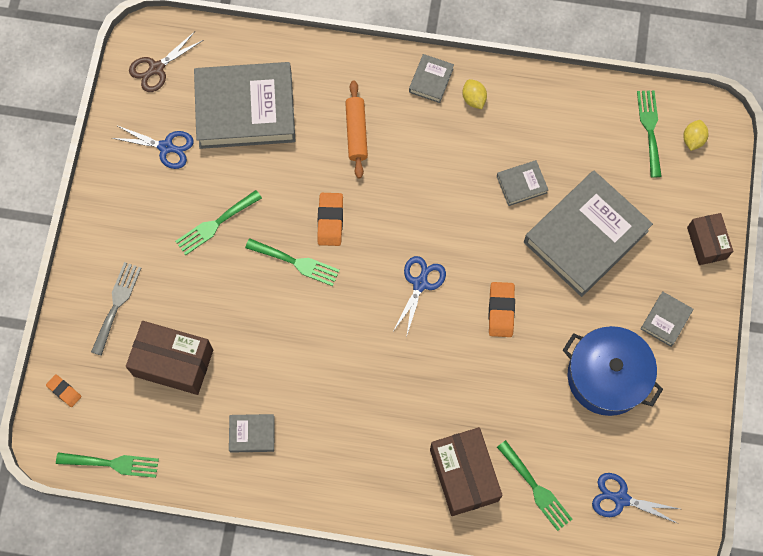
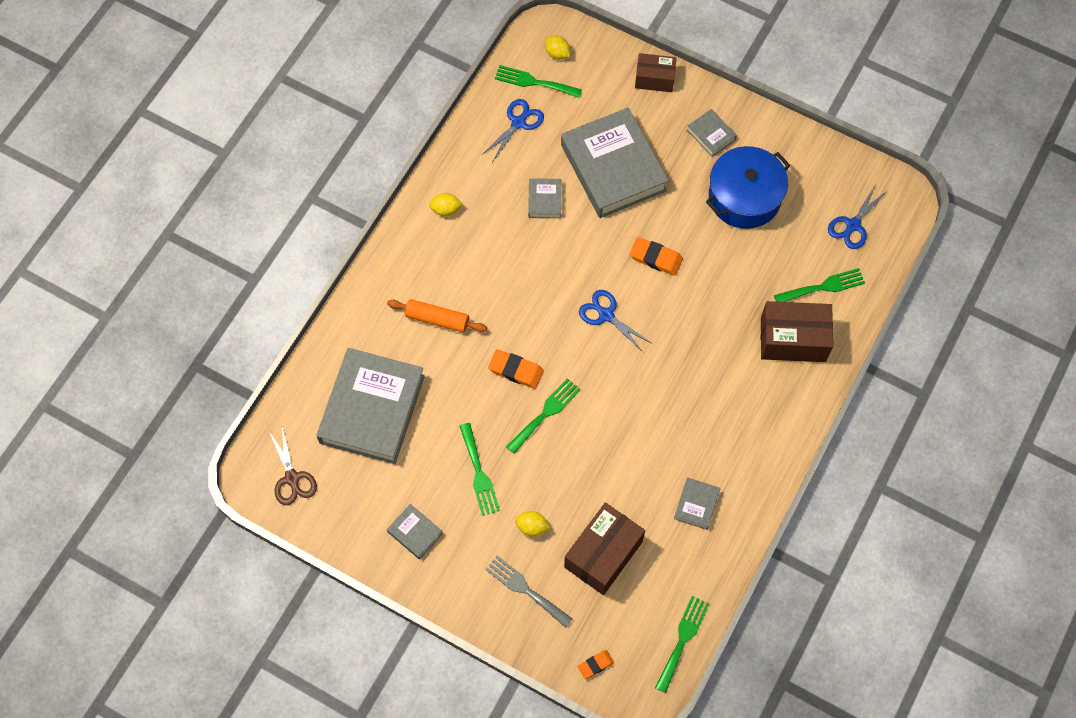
camera: 70 degrees left, 5 degrees down
blue scissors [112,125,194,169] -> blue scissors moved to [482,99,544,161]
grey book [409,54,454,103] -> grey book moved to [387,504,443,559]
none -> yellow lemon [515,511,550,536]

